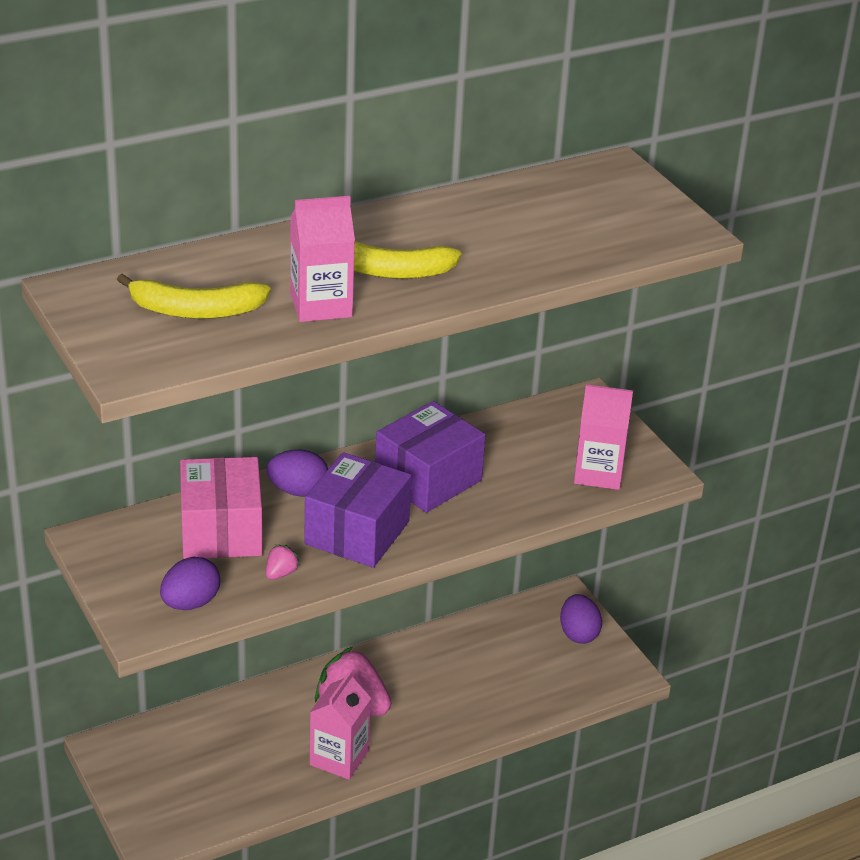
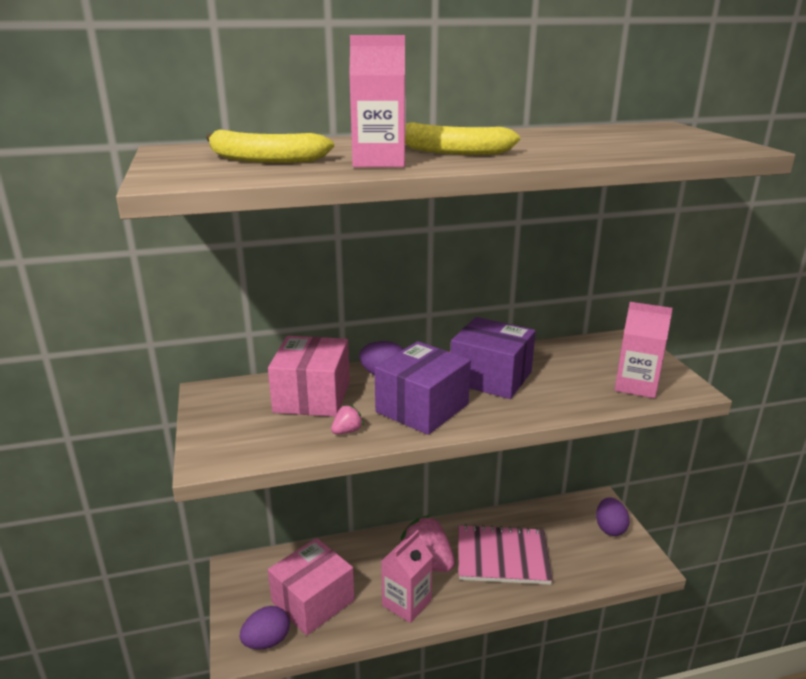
camera: 15 degrees right, 10 degrees down
purple egg [160,557,220,610] -> purple egg moved to [240,606,290,650]
purple box [375,401,485,513] -> purple box turned 60 degrees clockwise [451,317,536,399]
none -> pink box [268,538,355,636]
none -> pink notebook [458,524,553,585]

